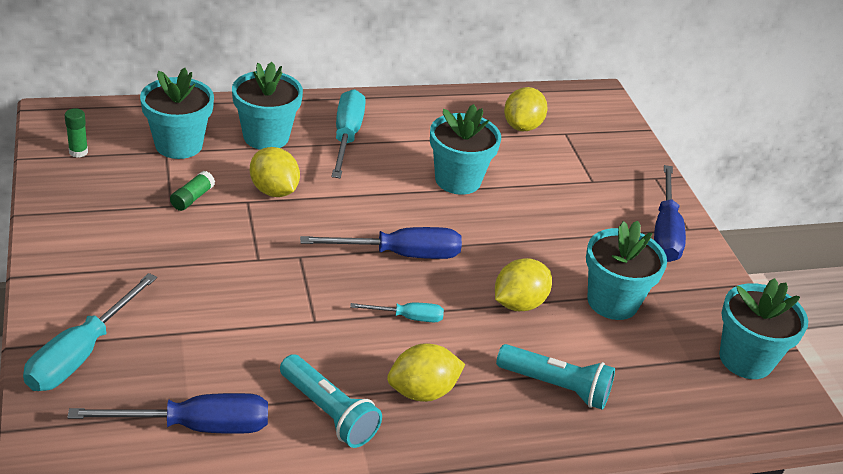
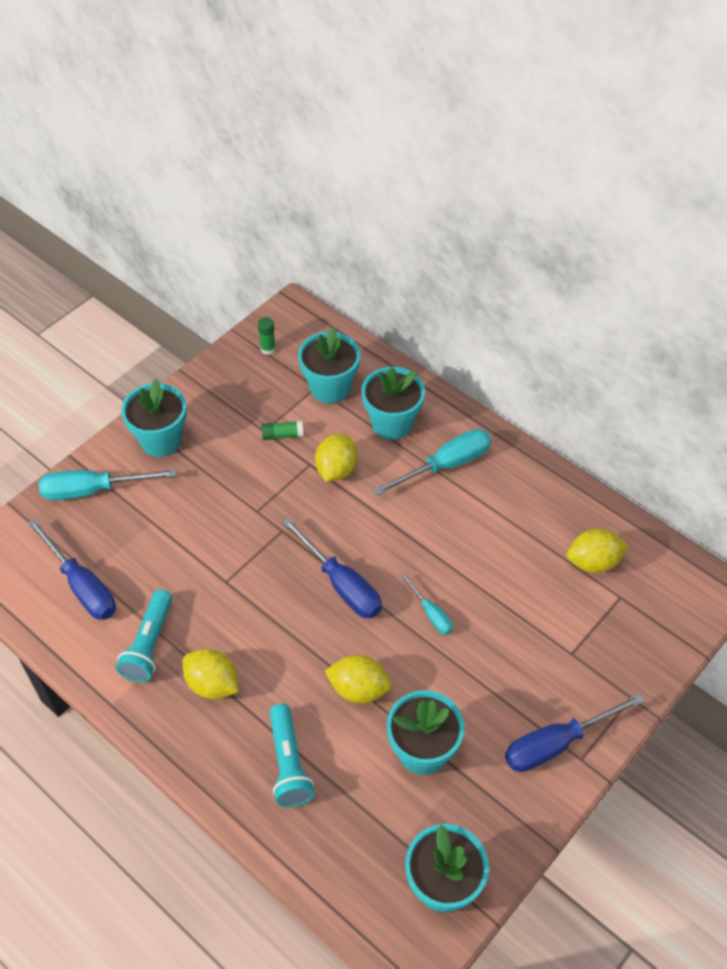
camera: 60 degrees right, 15 degrees up
turquoise screwdriver [350,303,444,322] -> turquoise screwdriver moved to [401,573,453,635]
turquoise flower pot [430,104,501,195] -> turquoise flower pot moved to [121,379,187,457]

